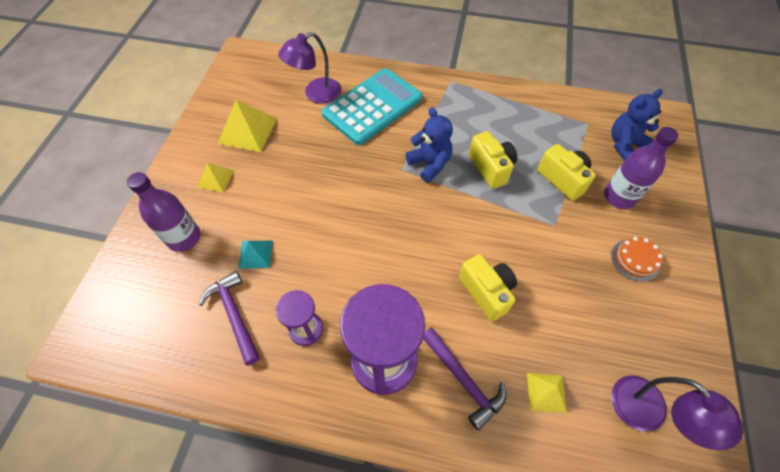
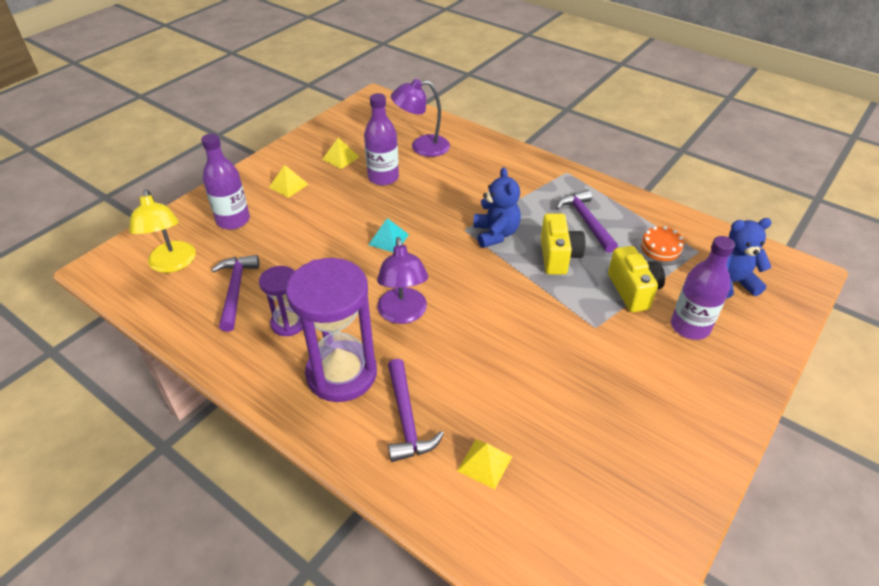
camera: 25 degrees right, 15 degrees down
yellow pyramid [218,100,278,152] -> yellow pyramid [322,137,359,169], size x0.57
turquoise pyramid [238,241,273,269] -> turquoise pyramid moved to [368,218,409,252]
turquoise calculator [322,68,422,145] -> none
yellow camera [459,254,517,321] -> none
orange cake [611,237,663,282] -> orange cake moved to [637,226,685,265]
purple lamp [611,375,744,450] -> purple lamp moved to [377,237,428,324]
none -> yellow lamp [129,189,196,273]
none -> purple bottle [364,93,399,186]
none -> purple hammer [556,189,618,253]

